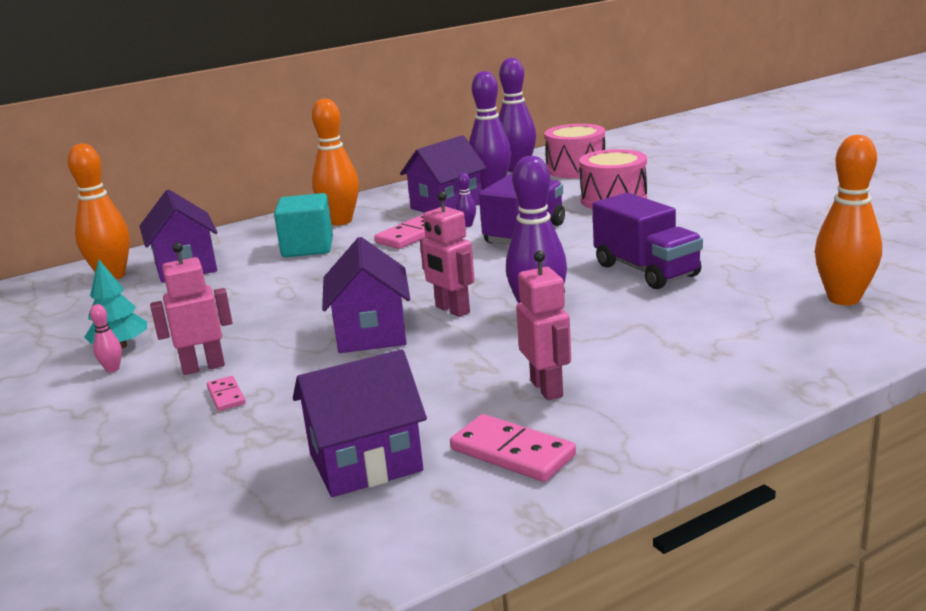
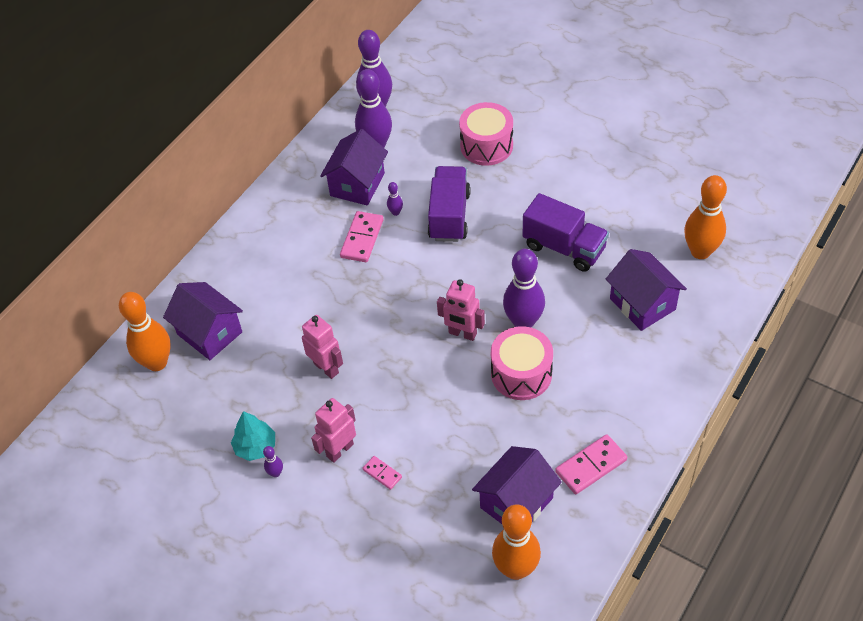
camera: 25 degrees left, 30 degrees up
pink bowling pin [90,304,122,373] -> purple bowling pin [263,446,283,477]
turquoise cube [274,193,333,257] -> none
orange bowling pin [312,98,359,225] -> orange bowling pin moved to [492,504,541,580]
purple house [322,237,410,353] -> purple house moved to [606,249,687,331]
pink domino [450,414,576,482] -> pink domino turned 45 degrees counterclockwise [555,434,627,494]
pink robot [516,251,571,400] -> pink robot moved to [302,315,343,379]
pink drum [544,124,605,178] -> pink drum moved to [491,326,553,400]

